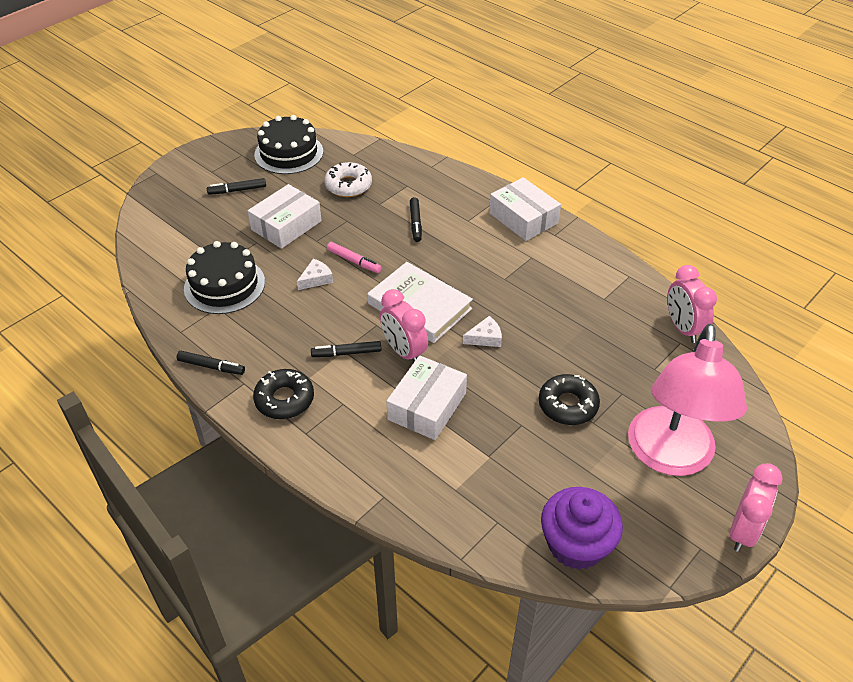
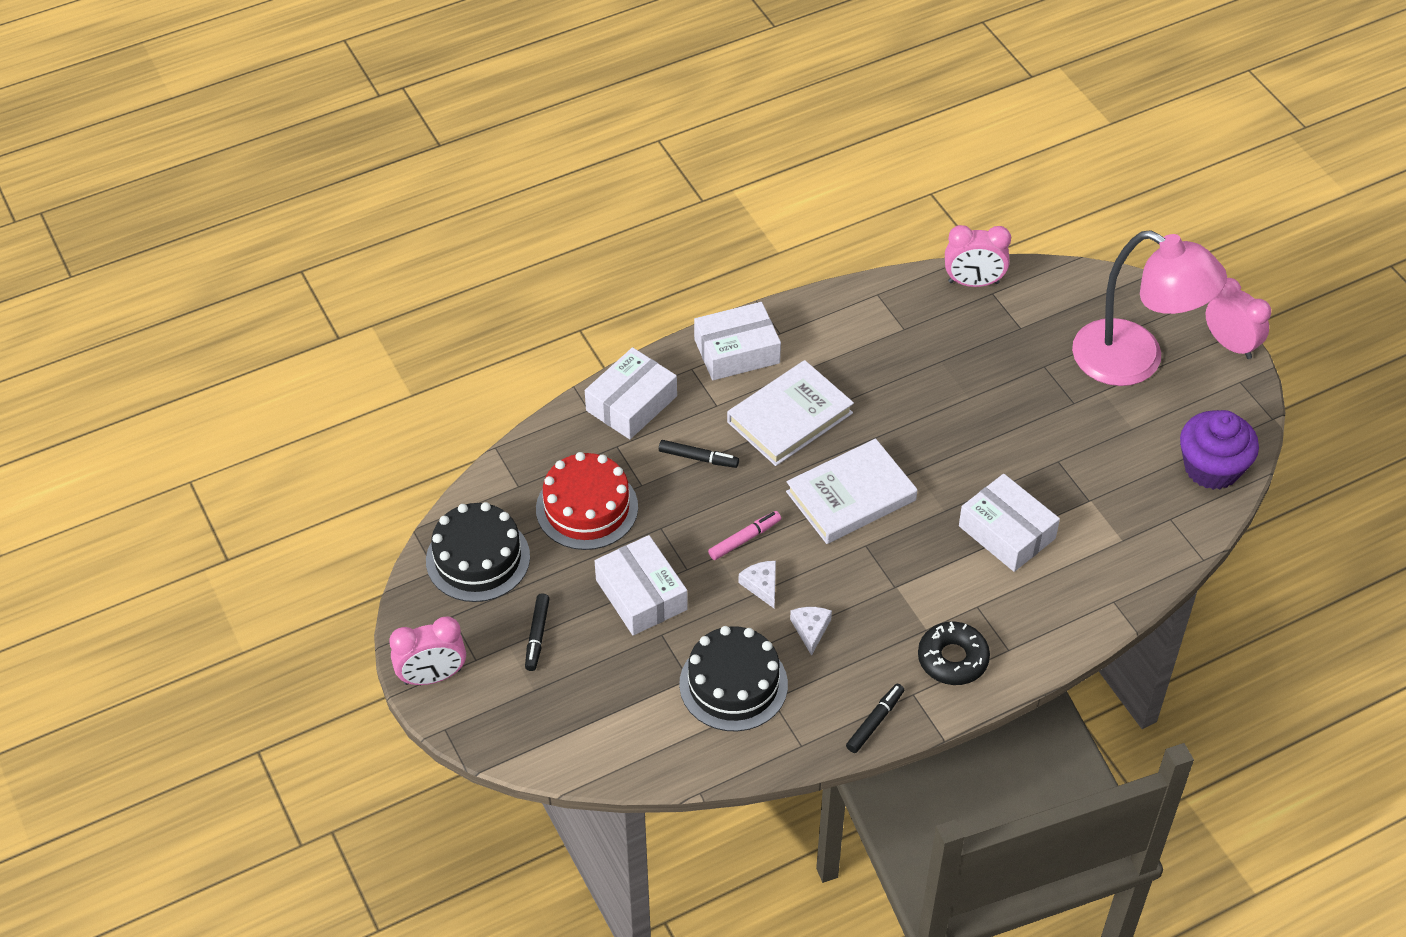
camera: 70 degrees left, 5 degrees up
black marker [311,341,381,357] -> none
white donut [324,162,372,197] -> red cake [536,452,638,550]
pink clock [380,289,428,362] -> pink clock moved to [389,616,466,685]
white cheese [463,316,502,347] -> white cheese moved to [790,607,832,656]
black donut [539,374,600,425] -> none
none -> white box [585,347,677,439]
none -> white book [727,360,854,466]

